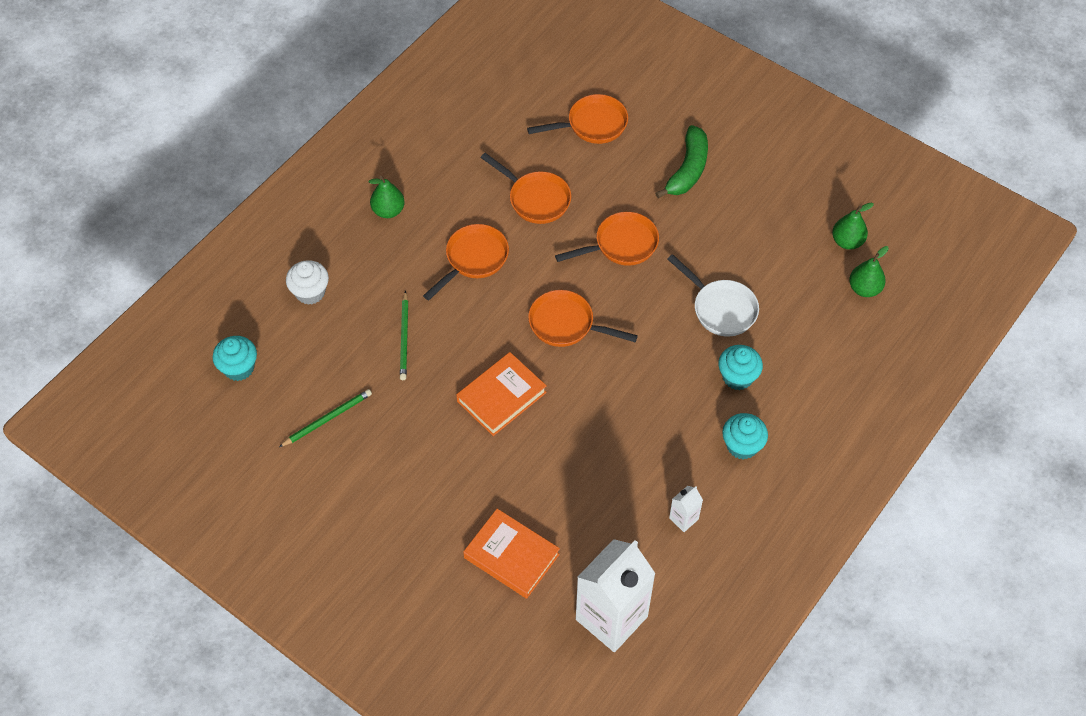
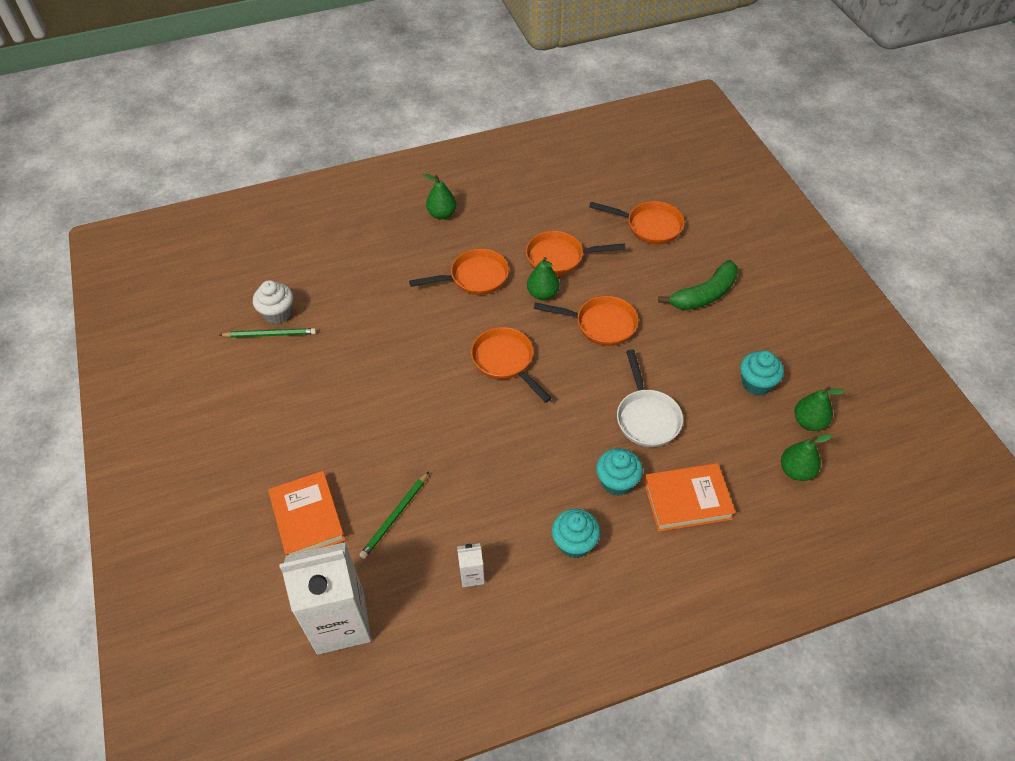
camera: 35 degrees right, 5 degrees down
turquoise cupcake [213,336,257,381] -> turquoise cupcake moved to [740,350,784,396]
white cupcake [286,260,329,305] -> white cupcake moved to [253,280,293,324]
green pencil [400,291,408,380] -> green pencil moved to [360,472,429,559]
orange book [456,352,547,436] -> orange book moved to [644,463,736,532]
orange pan [481,153,571,224] -> orange pan turned 105 degrees clockwise [526,231,626,276]
none -> green pear [527,257,560,300]

